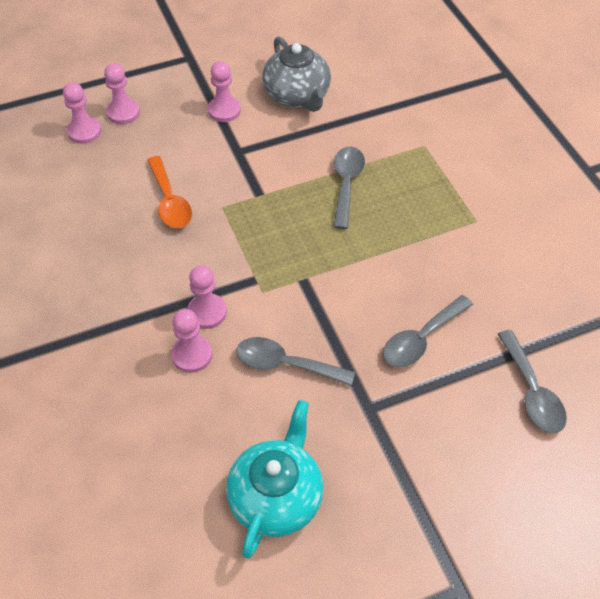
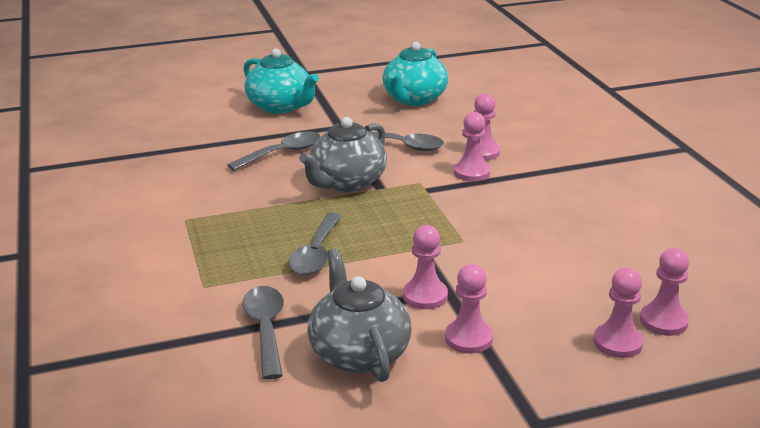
camera: 175 degrees left, 25 degrees down
orange spoon [147,156,192,229] -> none
grey spoon [498,330,567,433] -> grey spoon moved to [242,286,284,380]
none -> turquoise teapot [244,49,319,114]
none -> grey teapot [299,117,387,192]
none -> pink pawn [403,225,448,309]

